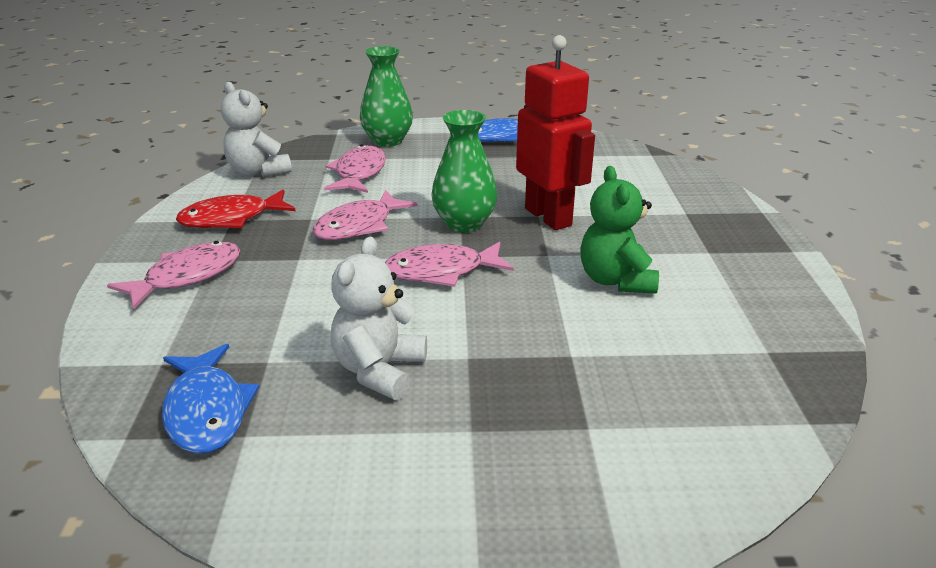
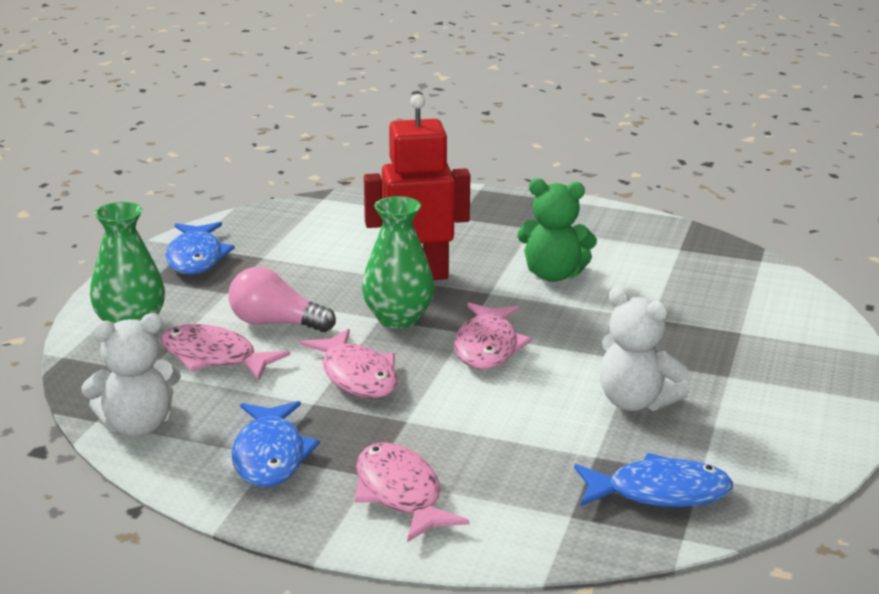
camera: 70 degrees left, 5 degrees down
red fish [176,189,296,228] -> blue fish [232,401,320,487]
none -> pink light bulb [229,267,336,332]

